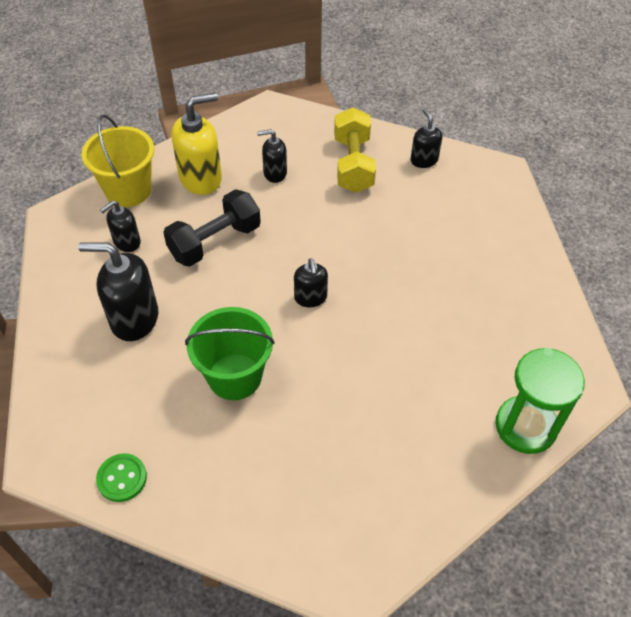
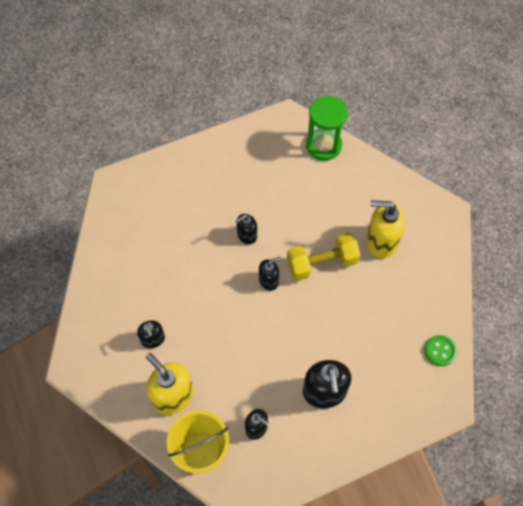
camera: 105 degrees left, 10 degrees up
black dumbbell [163,189,261,267] -> none
green bucket [185,307,275,400] -> none
yellow dumbbell [334,107,376,193] -> yellow dumbbell moved to [287,232,360,281]
black soap dispenser [411,109,442,168] -> black soap dispenser moved to [236,214,257,244]
none -> yellow soap dispenser [366,200,405,258]

